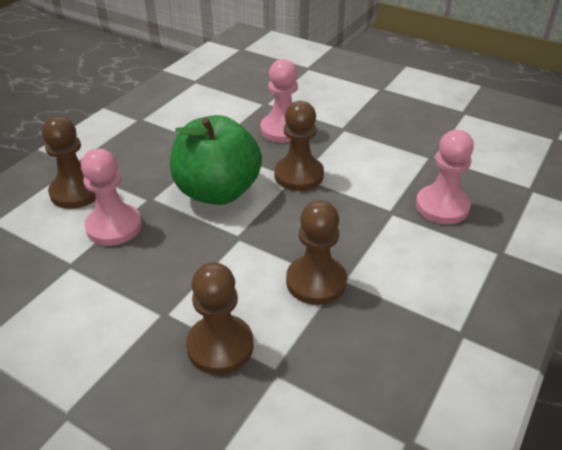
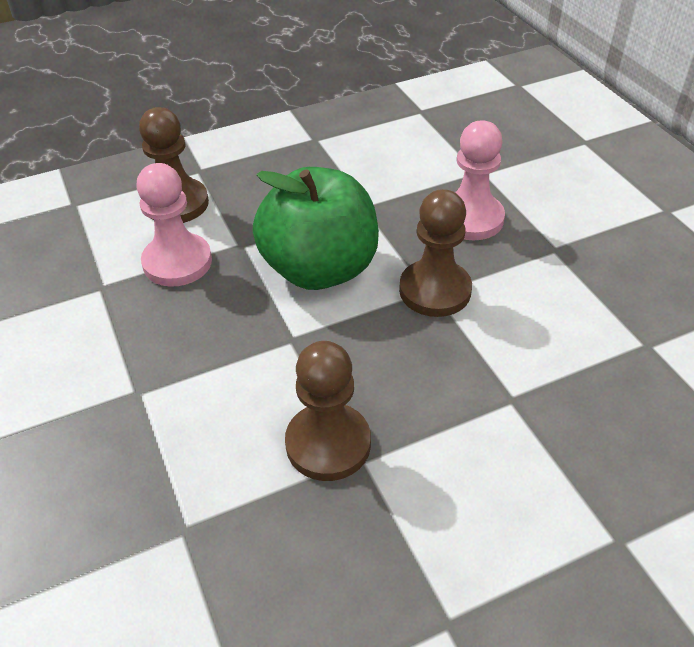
camera: 35 degrees right, 5 degrees up
brown pawn [186,262,253,375] -> none
pink pawn [416,130,474,224] -> none

